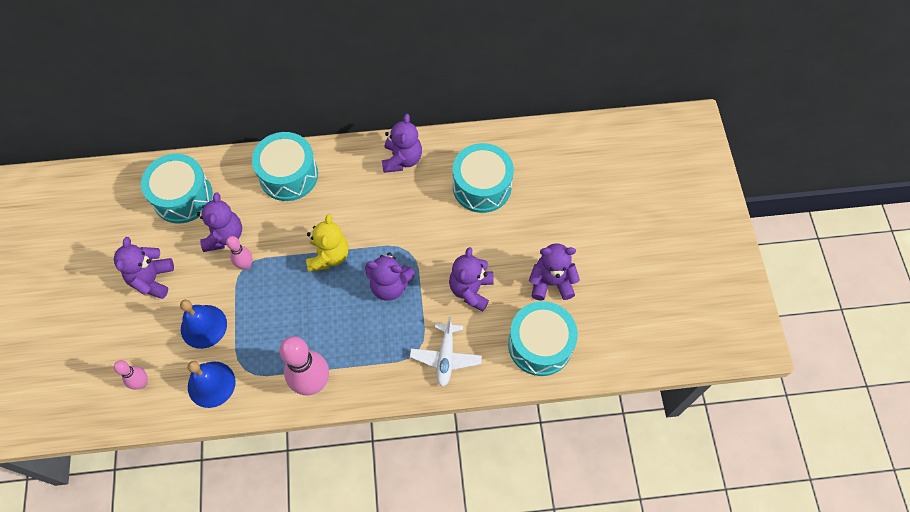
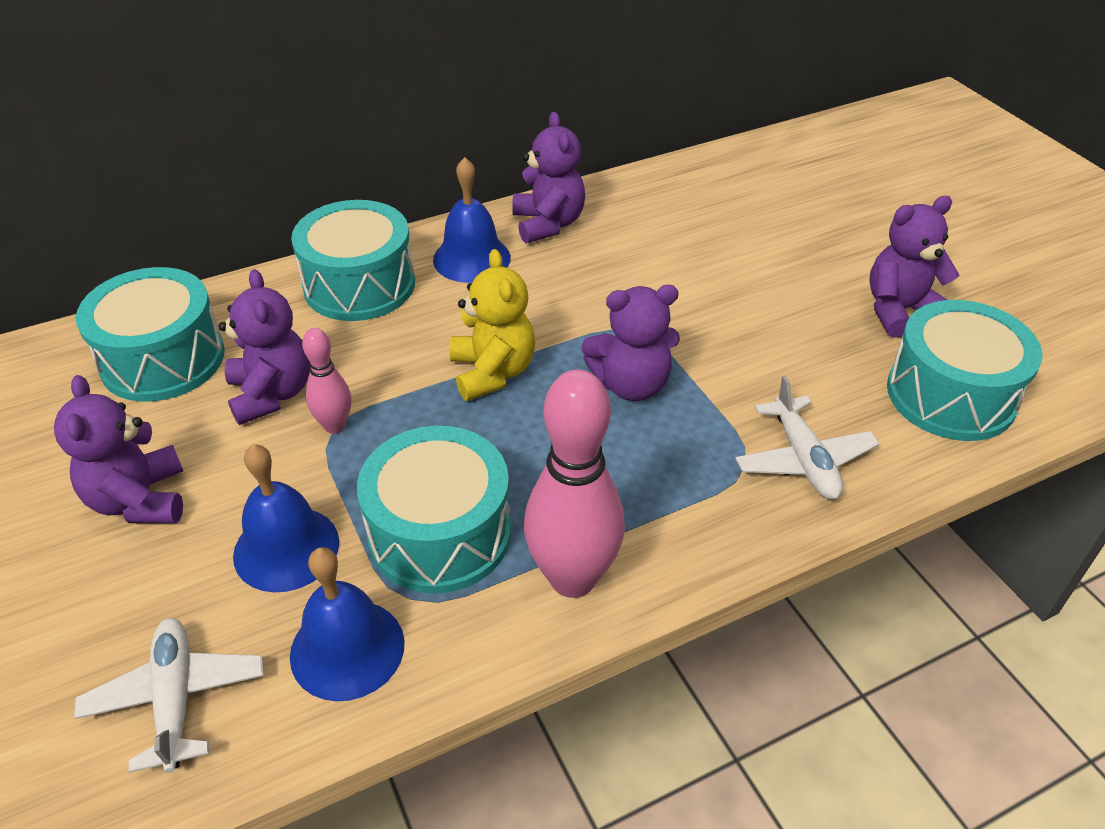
camera: 20 degrees left, 20 degrees down
pink bowling pin [114,360,148,390] -> white plane [74,618,264,773]
purple teddy bear [449,247,493,312] -> none
turquoise drum [453,143,514,213] -> turquoise drum moved to [357,426,511,593]
none -> blue bell [433,157,511,283]

